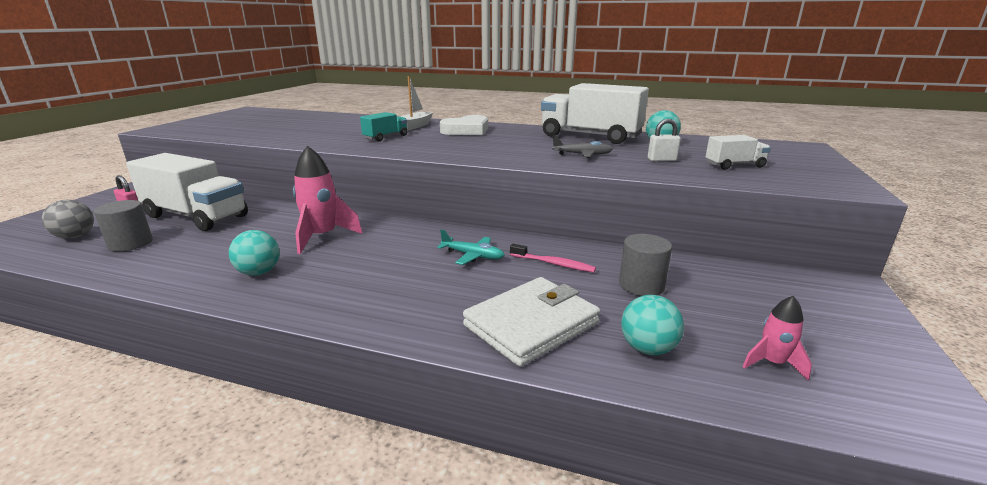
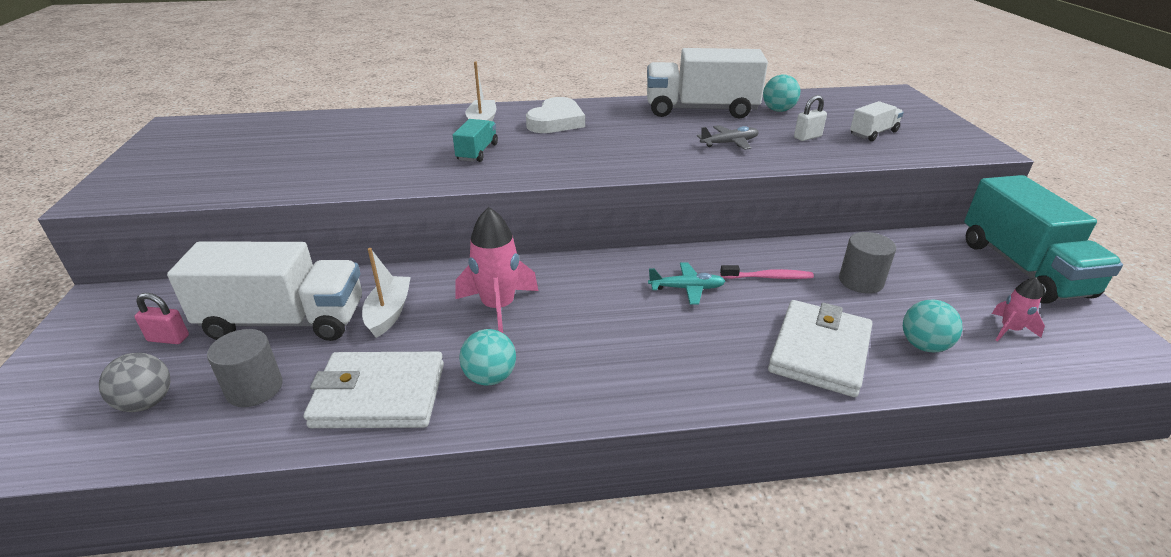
camera: 25 degrees left, 10 degrees up
none -> white wallet [304,352,444,428]
none -> white boat [362,248,411,338]
none -> turquoise truck [964,175,1123,304]

